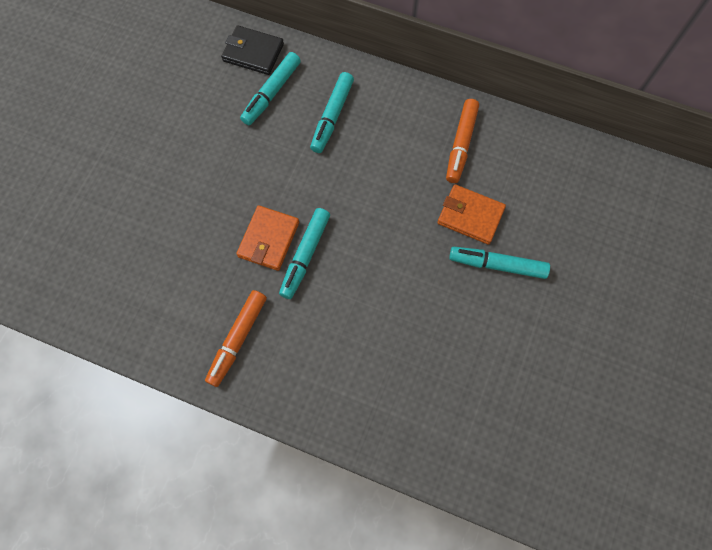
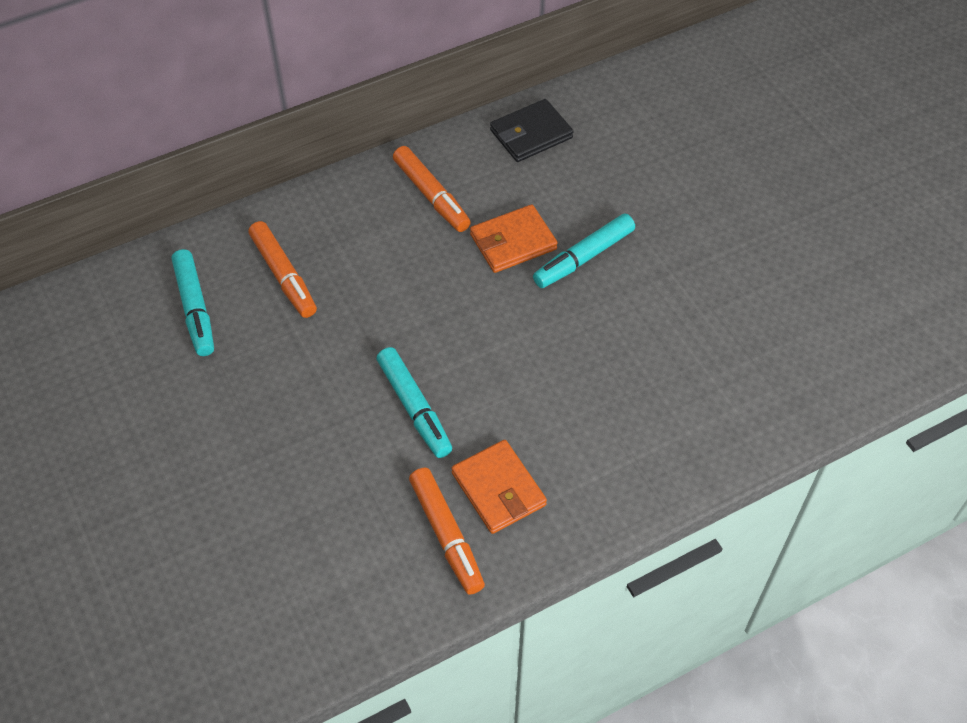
camera: 50 degrees left, 15 degrees down
black wallet [221,25,284,75] -> black wallet moved to [490,99,574,162]
orange wallet [236,205,299,271] -> orange wallet moved to [451,440,547,534]
turquoise marker [310,72,354,153] -> orange marker [248,221,317,318]

